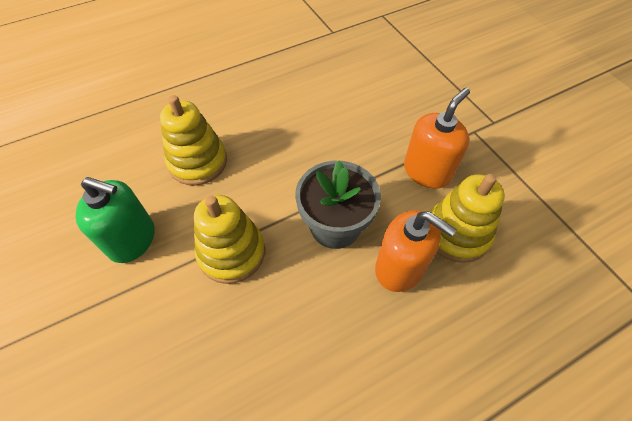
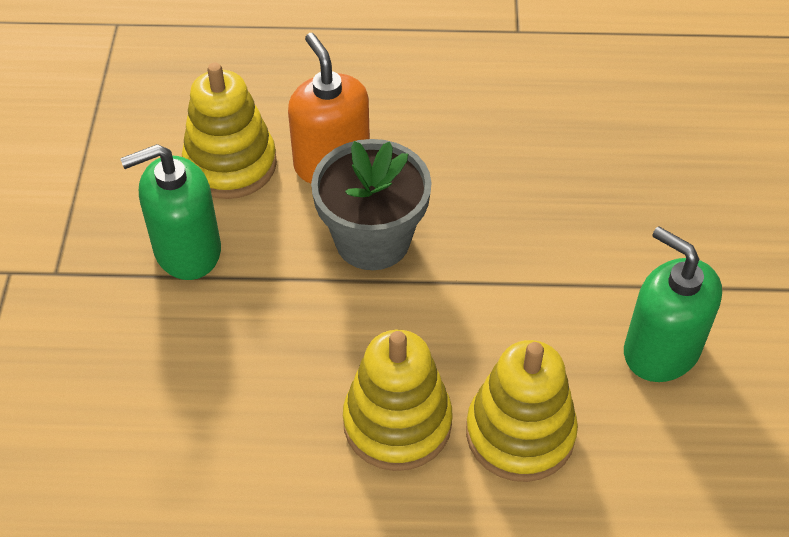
camera: 150 degrees left, 5 degrees down
yellow stacking toy [194,195,265,284] -> yellow stacking toy moved to [343,330,452,471]
orange soap dispenser [404,87,470,189] -> green soap dispenser [120,144,221,280]

